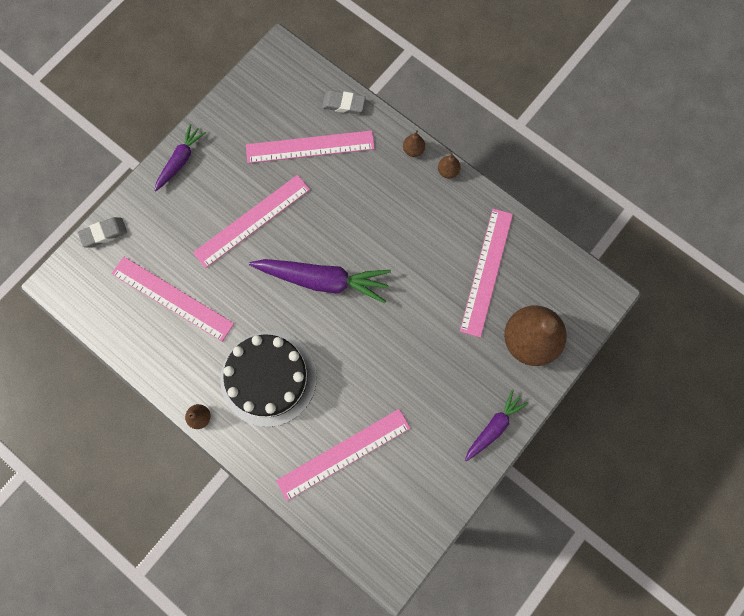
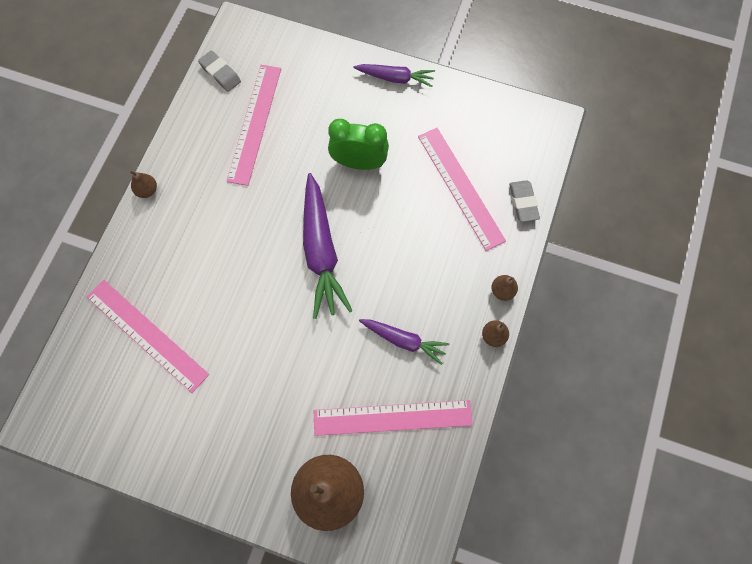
camera: 70 degrees right, 5 degrees down
grey eraser [78,217,127,248] -> grey eraser moved to [198,50,241,92]
pink ruler [193,175,310,268] -> green clock [328,119,389,170]
black cake [220,331,317,427] -> none
purple carrot [465,389,529,461] -> purple carrot moved to [359,319,450,365]

